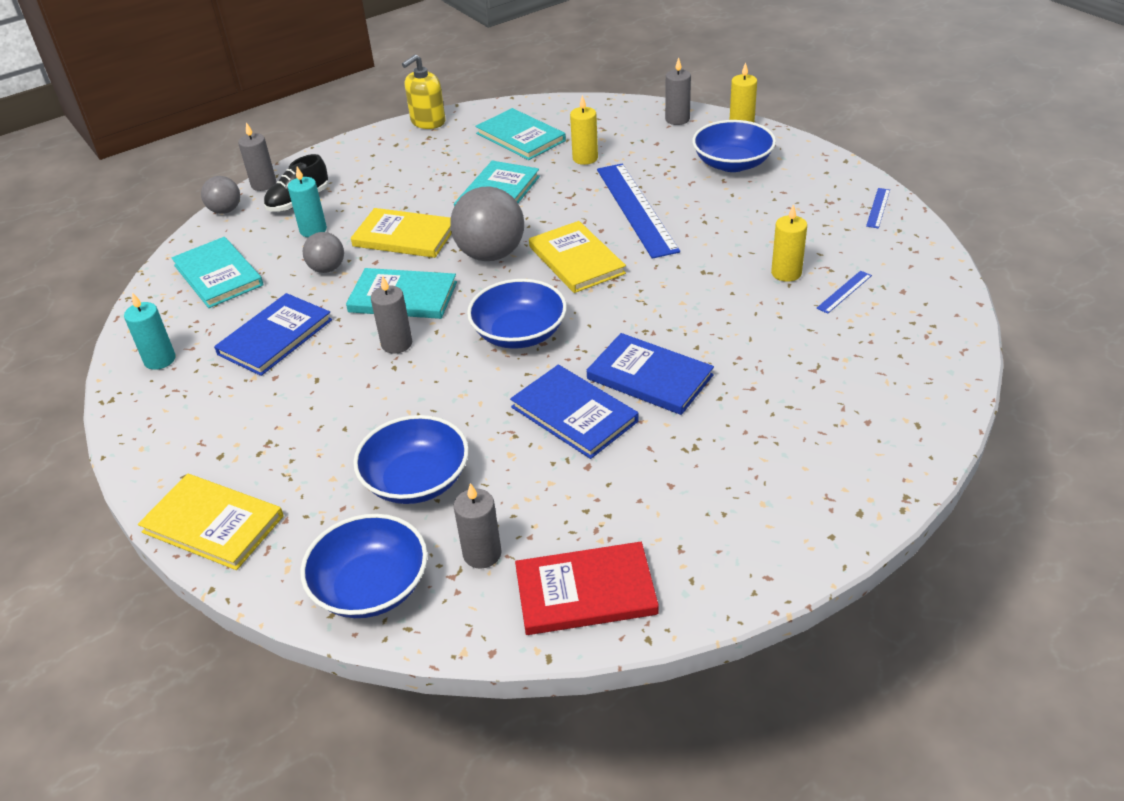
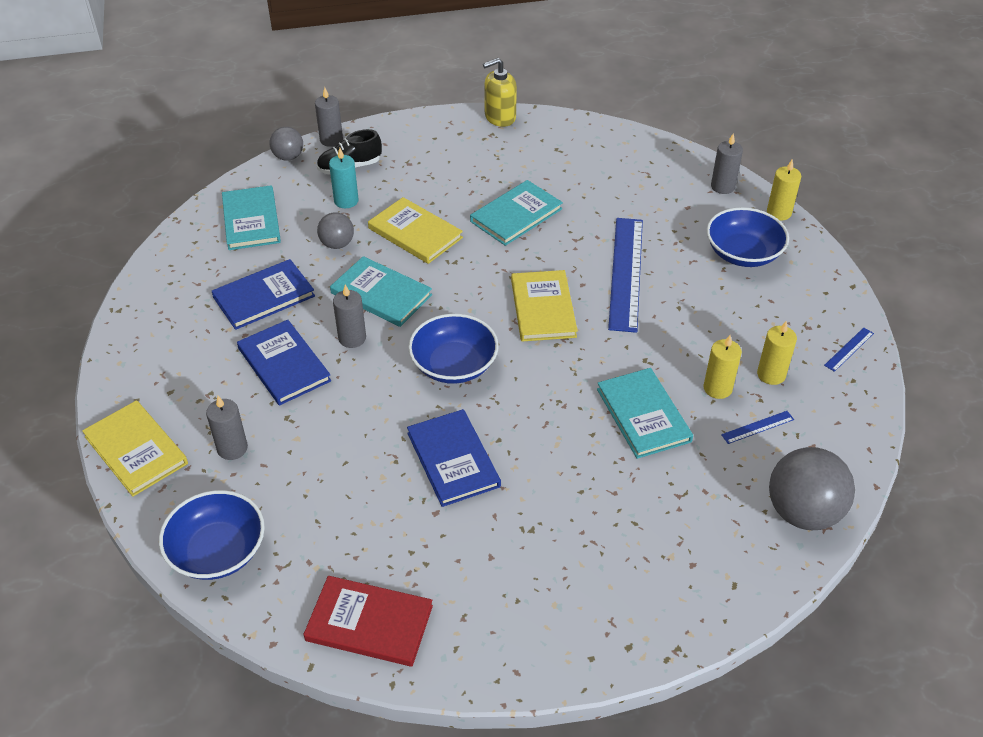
camera: 20 degrees right, 5 degrees up
turquoise candle [124,293,176,370] -> none
blue bowl [353,415,469,504] -> none
grey ball [450,186,524,261] -> grey ball moved to [769,447,855,530]
grey candle [454,483,502,569] -> grey candle moved to [206,396,248,460]
turquoise book [475,108,566,160] -> turquoise book moved to [597,368,693,459]
yellow candle [570,95,598,165] -> yellow candle moved to [757,321,797,385]
blue book [587,333,714,415] -> blue book moved to [237,320,331,405]

